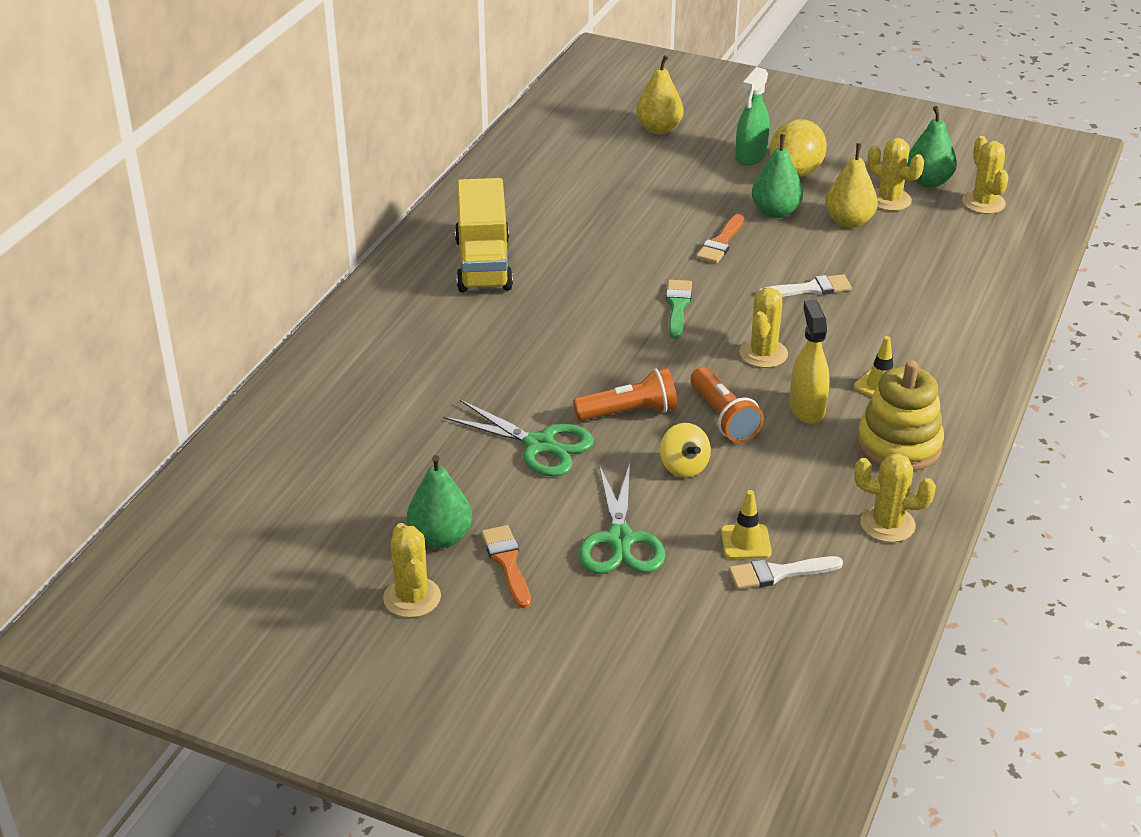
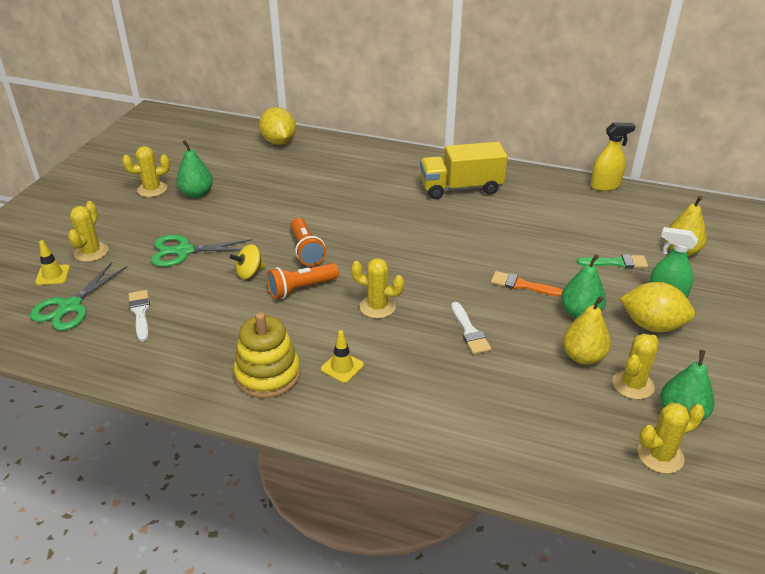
camera: 85 degrees right, 0 degrees up
green scissors [444,400,594,477] -> green scissors moved to [30,262,127,331]
orange brush [481,525,531,609] -> none
green brush [666,280,692,339] -> green brush moved to [577,254,648,269]
yellow traffic cone [721,490,772,559] -> yellow traffic cone moved to [35,240,70,285]
yellow spray bottle [790,300,830,424] -> yellow spray bottle moved to [591,123,636,191]
yellow cactus [854,454,936,543] -> yellow cactus moved to [68,201,108,262]
none -> yellow lemon [259,107,296,145]

